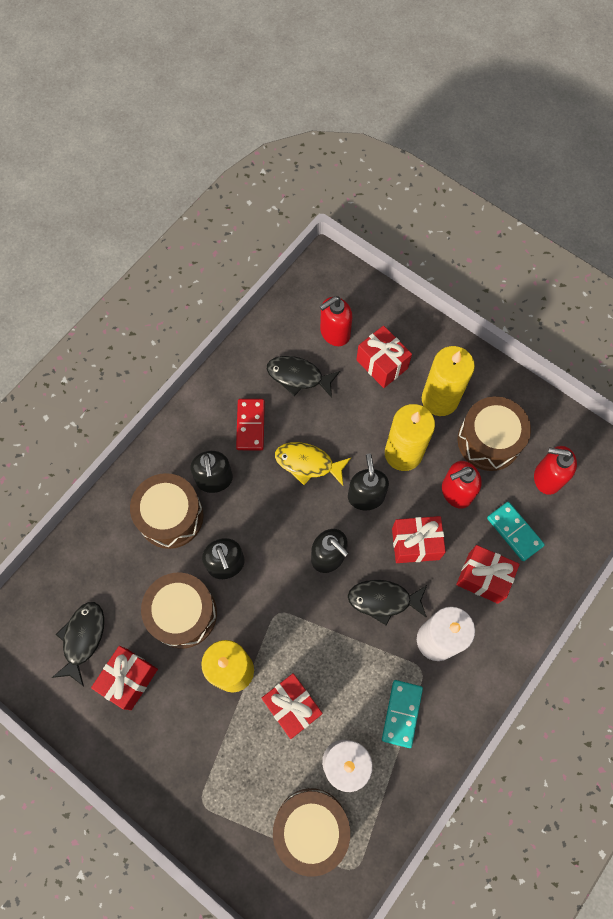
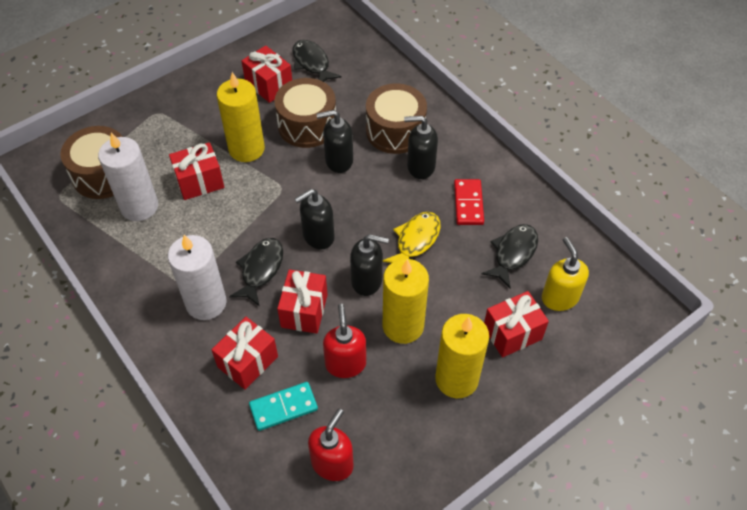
camera: 105 degrees right, 15 degrees down
black fish [52,602,104,686] -> black fish turned 150 degrees counterclockwise [293,40,342,82]
red domino [236,399,265,450] -> red domino turned 75 degrees clockwise [454,179,484,225]
red soap dispenser [319,296,353,346] -> yellow soap dispenser [542,237,589,311]
turquoise domino [382,680,423,748] -> none
brown drum [457,396,531,471] -> none

